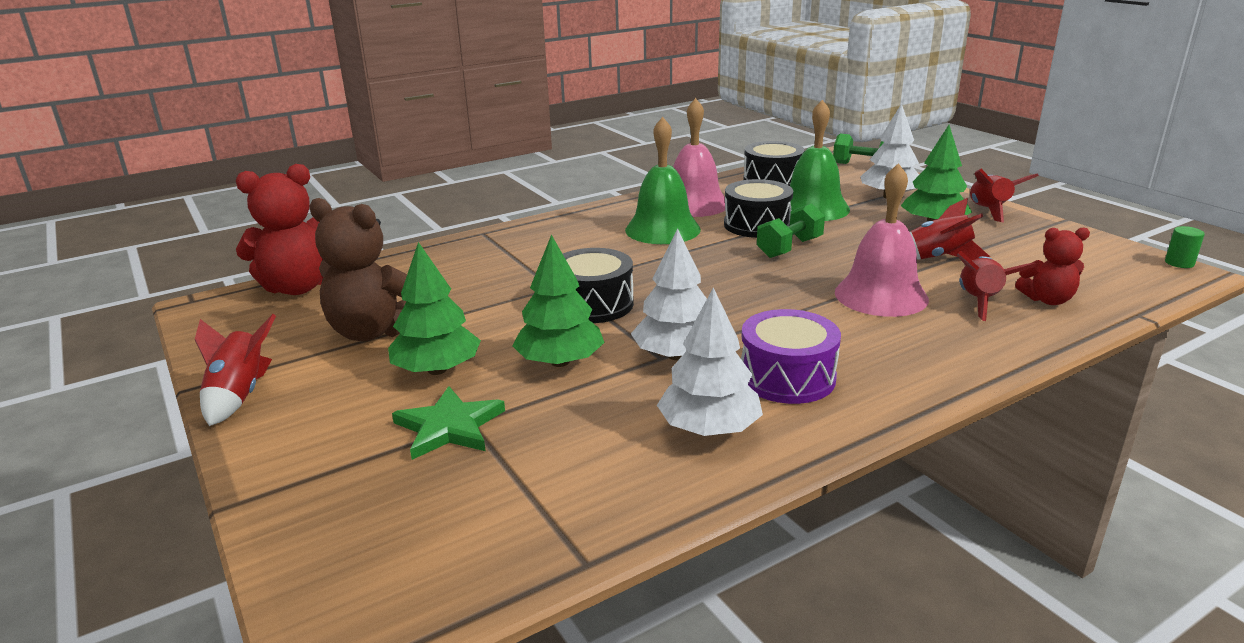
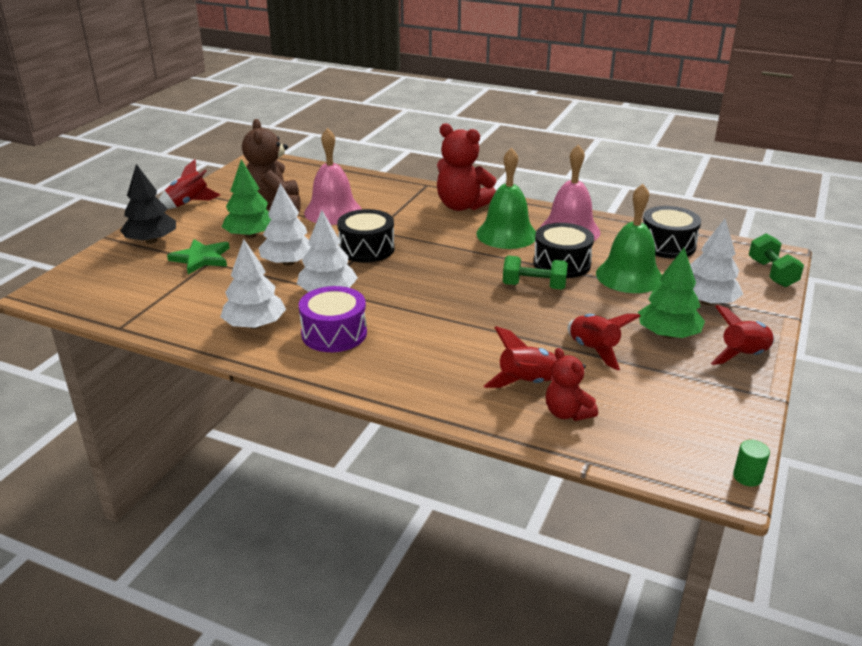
camera: 55 degrees right, 5 degrees up
red teddy bear [236,164,323,295] -> red teddy bear moved to [437,123,496,211]
green tree [512,235,605,367] -> white tree [258,183,311,266]
pink bell [835,163,929,317] -> pink bell moved to [304,128,362,225]
none -> black tree [120,164,176,244]

